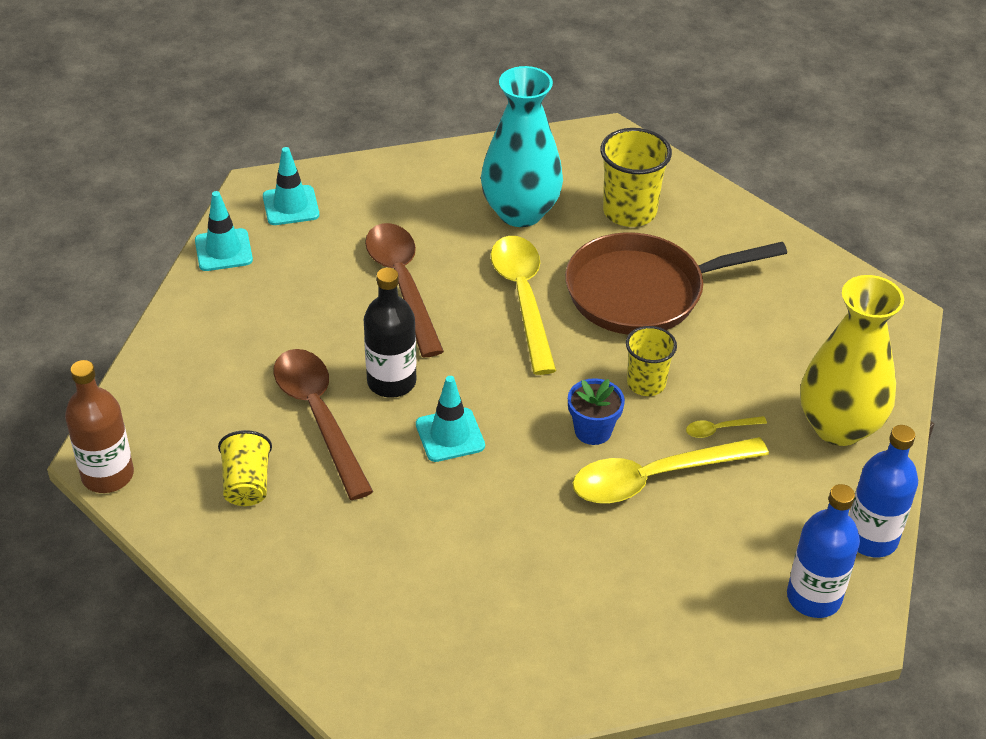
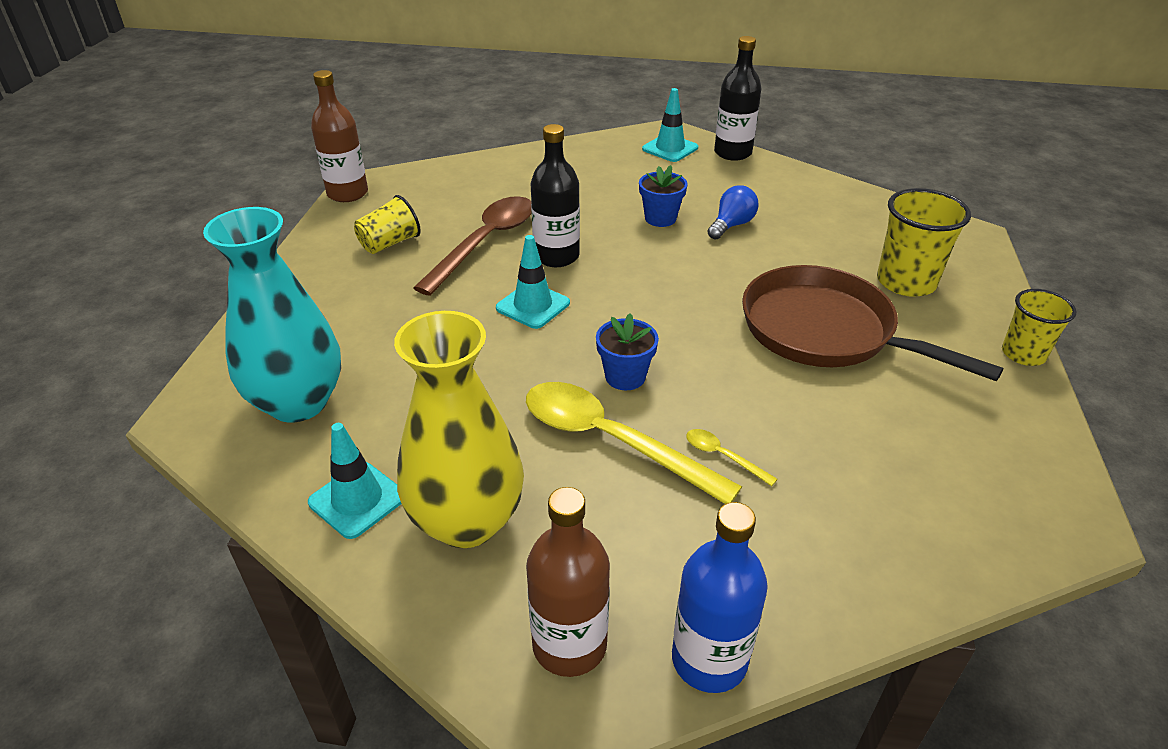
camera: 55 degrees right, 5 degrees down
turquoise traffic cone [195,191,253,271] -> turquoise traffic cone moved to [308,423,402,539]
brown spoon [365,223,444,357] -> blue flower pot [639,165,688,227]
turquoise vase [481,66,563,227] -> turquoise vase moved to [203,207,341,422]
yellow spoon [491,236,556,375] -> none
yellow cup [626,326,677,396] -> yellow cup moved to [1002,289,1077,366]
blue bottle [787,484,860,618] -> brown bottle [526,487,610,677]
yellow vase [800,275,904,446] -> yellow vase moved to [394,311,524,548]
none -> blue light bulb [707,185,759,240]
none -> black bottle [714,36,761,161]

